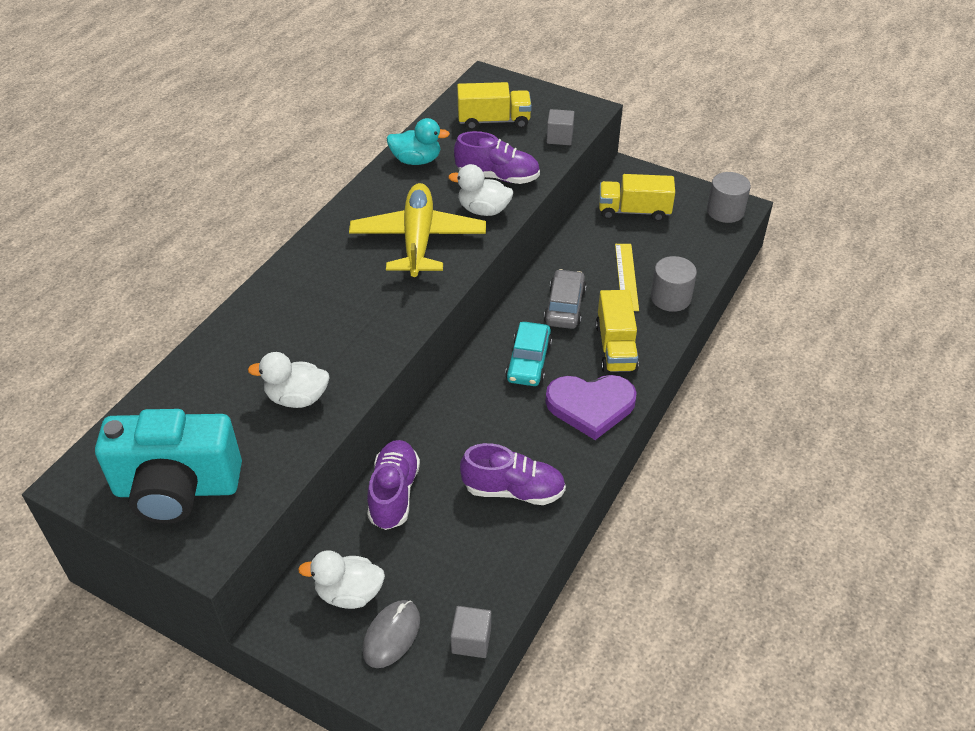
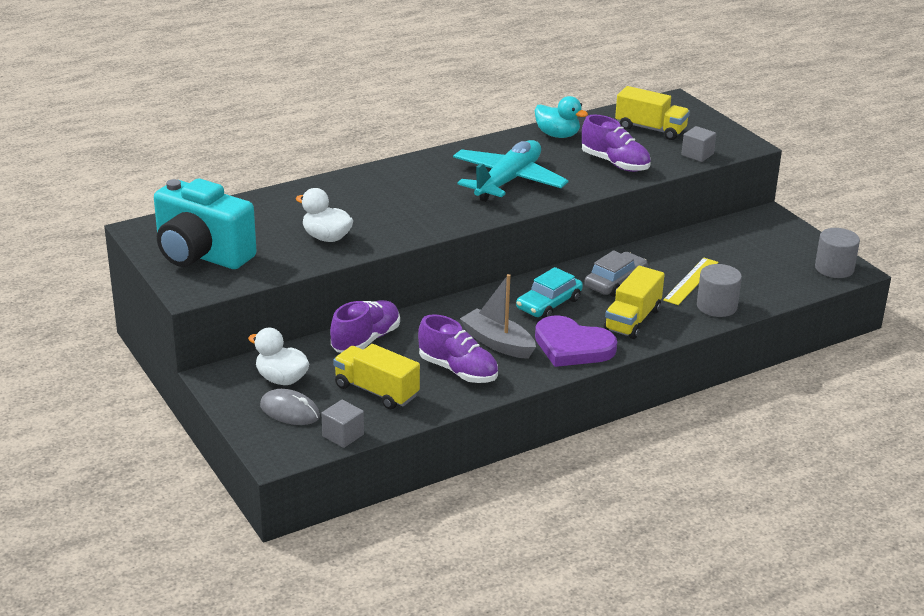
camera: 30 degrees right, 15 degrees down
yellow plane [349,183,486,277] -> turquoise plane [453,140,568,202]
grey mouse [363,600,420,668] -> grey mouse turned 60 degrees clockwise [260,389,320,425]
white duck [448,164,513,216] -> none
yellow truck [599,174,675,222] -> yellow truck moved to [333,344,420,409]
none -> grey boat [460,274,536,359]

